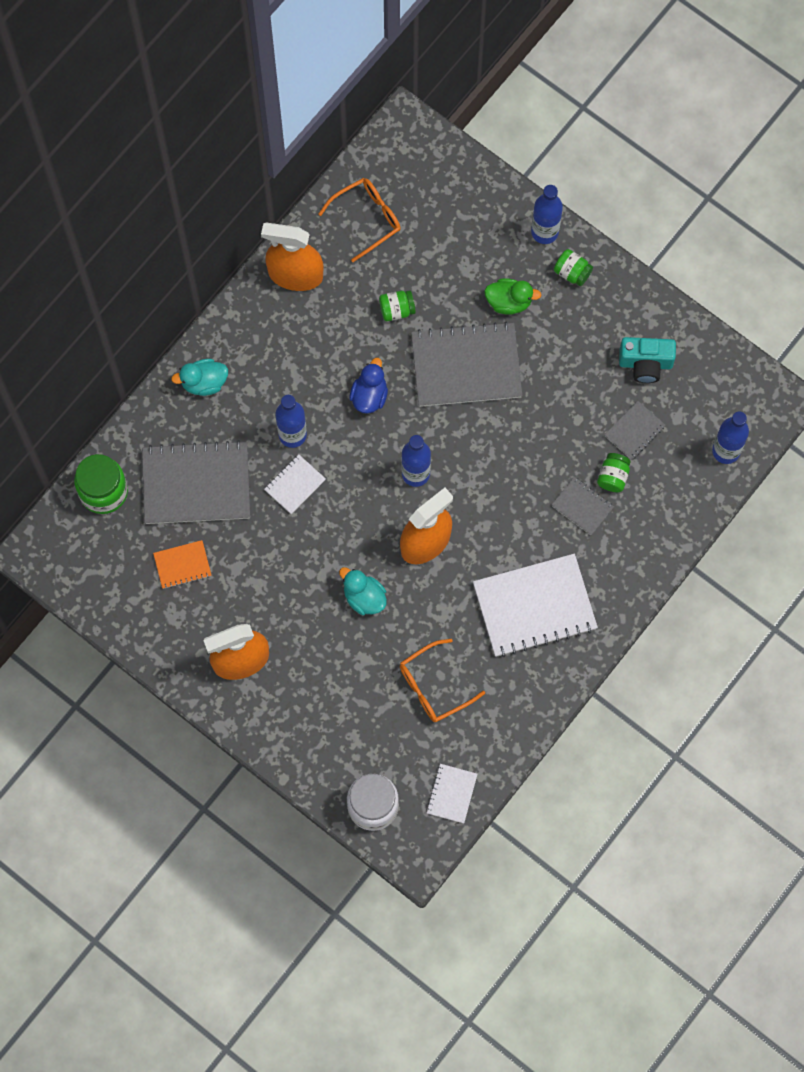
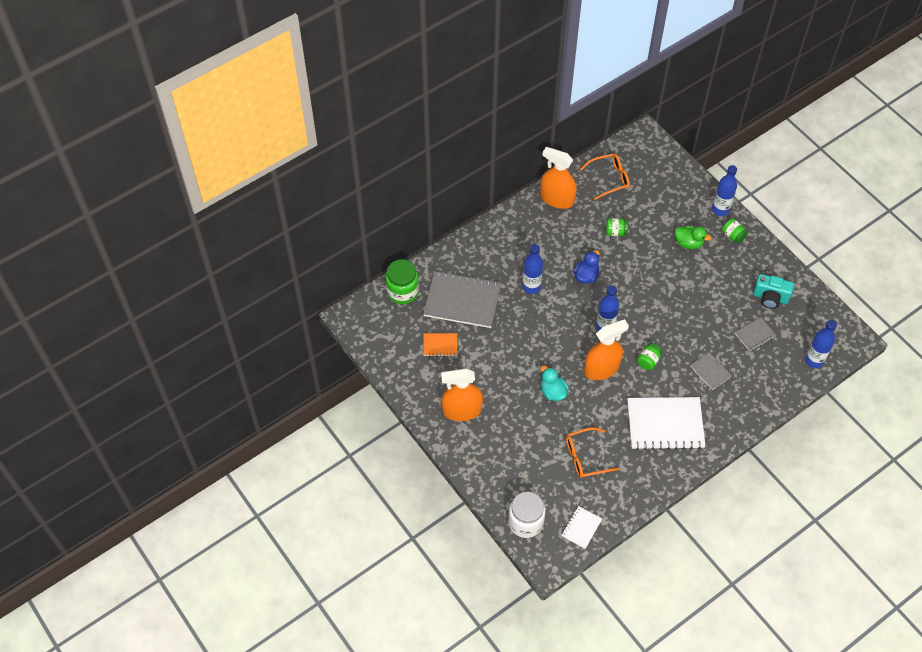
camera: 15 degrees right, 15 degrees down
turquoise duck [171,359,228,396] -> none
white notebook [264,455,326,514] -> none
grey notebook [411,322,522,407] -> none
green jar [597,453,631,492] -> green jar moved to [637,343,662,370]

